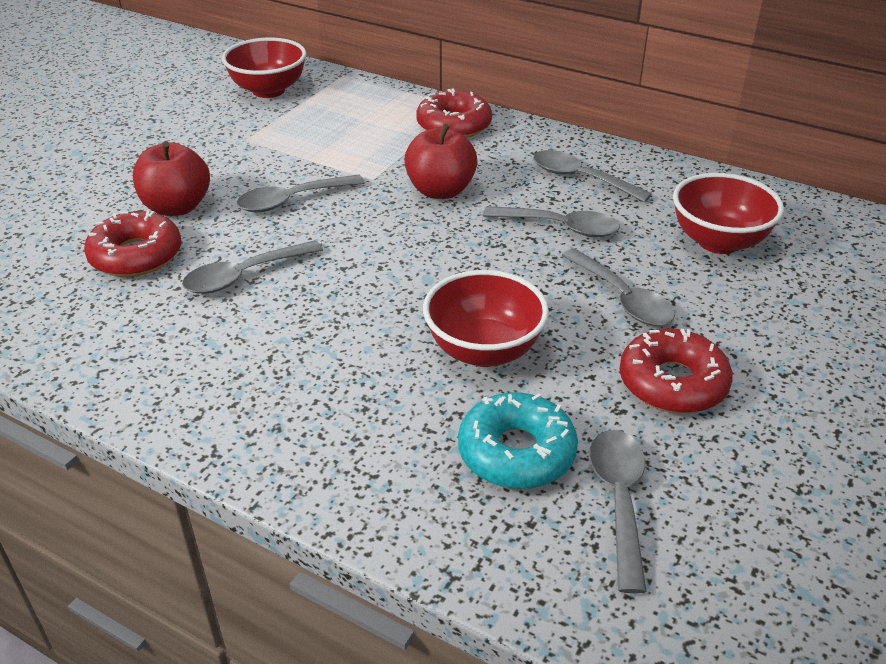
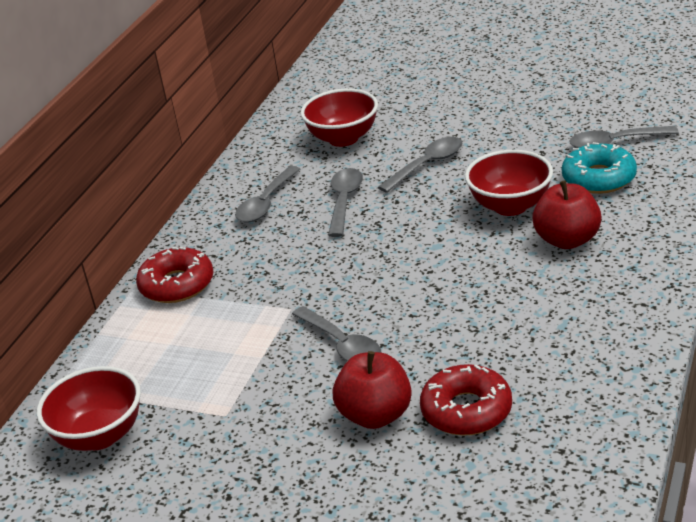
camera: 95 degrees left, 5 degrees down
grey spoon [182,240,323,294] -> none
red apple [404,124,478,199] -> red apple moved to [532,181,602,249]
red donut [619,329,733,413] -> none

